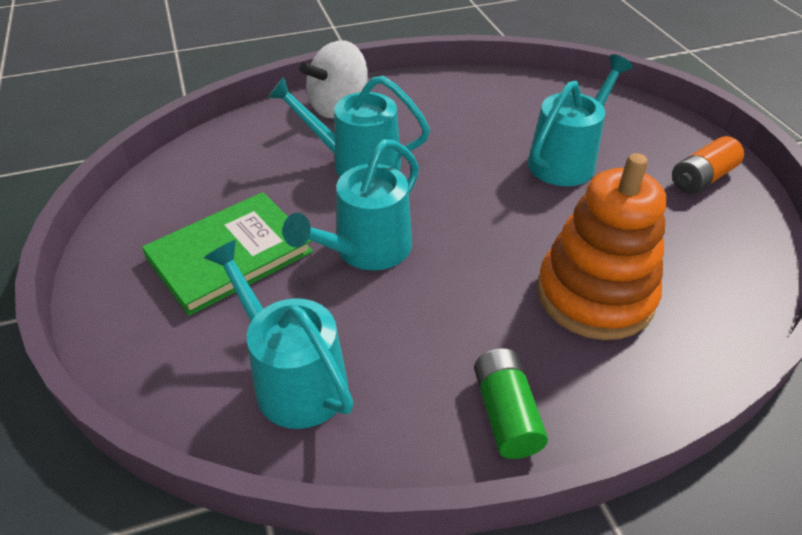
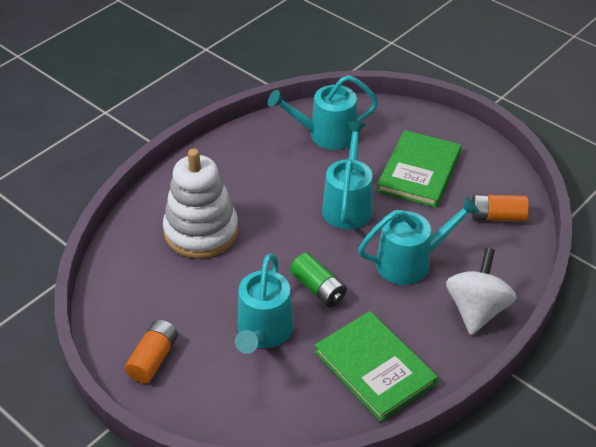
camera: 150 degrees right, 0 degrees up
turquoise watering can [204,240,353,429] -> turquoise watering can turned 150 degrees clockwise [268,75,378,150]
green battery [474,348,548,459] -> green battery moved to [290,253,347,307]
orange stacking toy [537,153,666,340] -> white stacking toy [163,148,238,259]
none -> green book [315,311,438,422]
none -> orange battery [472,194,529,221]

